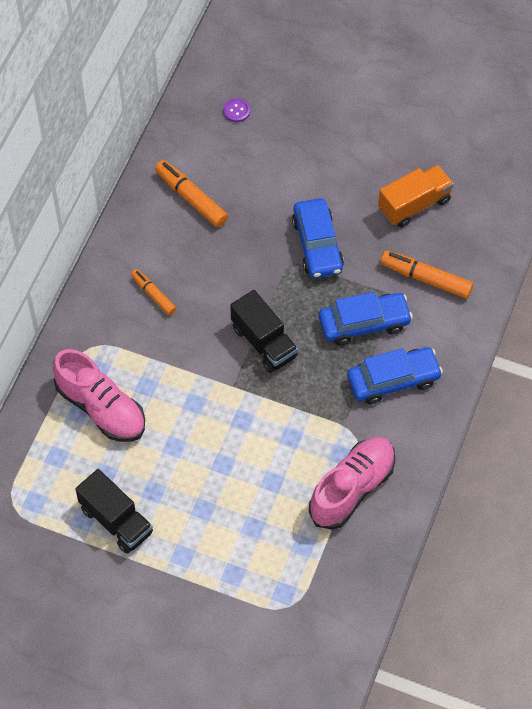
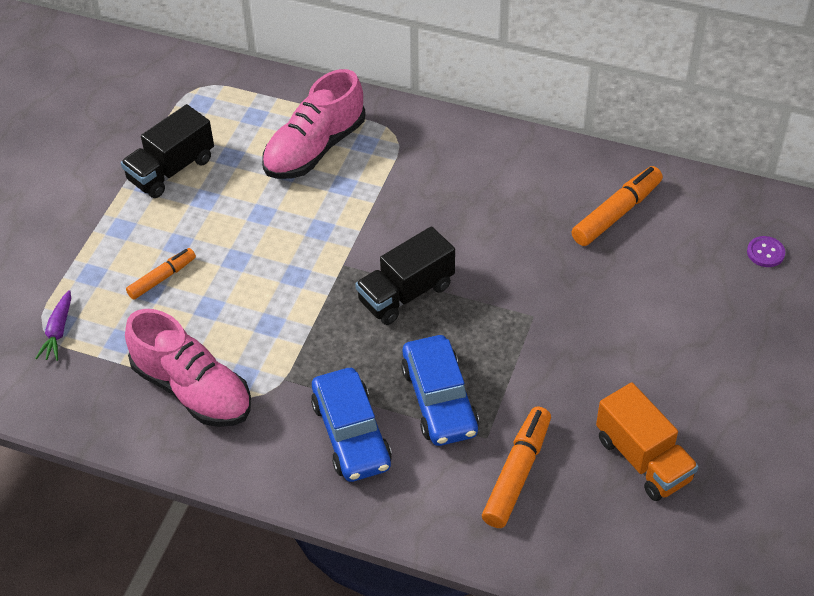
camera: 90 degrees right, 10 degrees down
orange marker [131,269,176,315] -> orange marker moved to [126,248,196,300]
blue car [292,198,344,278] -> none
none -> purple carrot [35,290,71,361]

